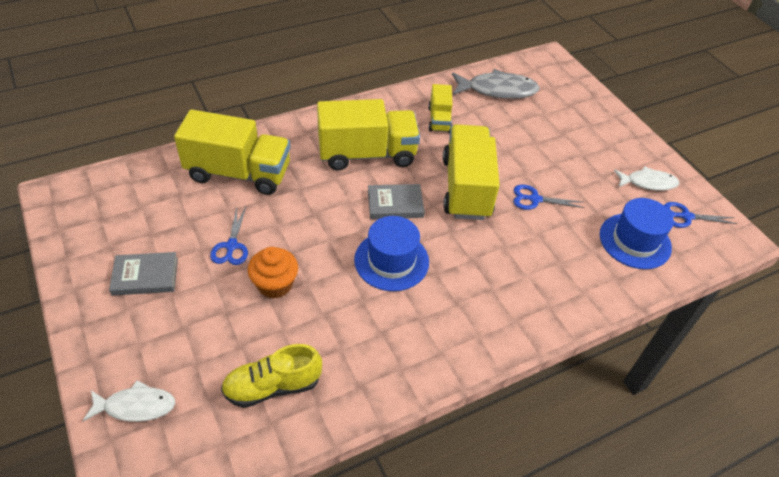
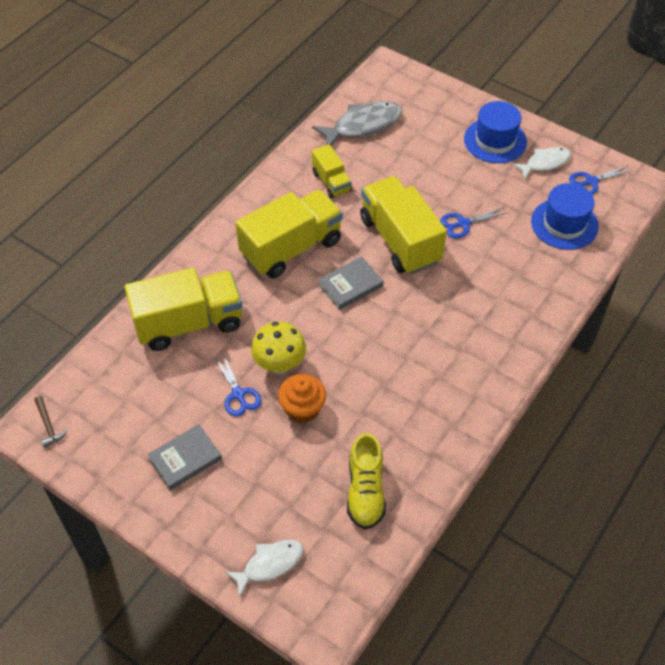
camera: 25 degrees left, 5 degrees up
yellow shoe [221,344,322,408] -> yellow shoe turned 45 degrees counterclockwise [347,433,386,529]
blue hat [354,216,429,291] -> blue hat moved to [464,101,527,163]
none -> brown hammer [35,396,67,447]
none -> yellow mushroom [251,322,306,375]

